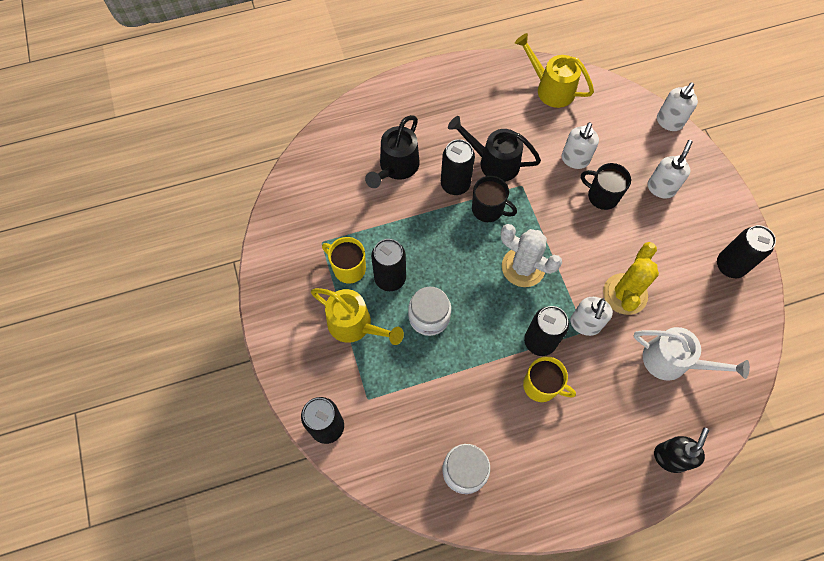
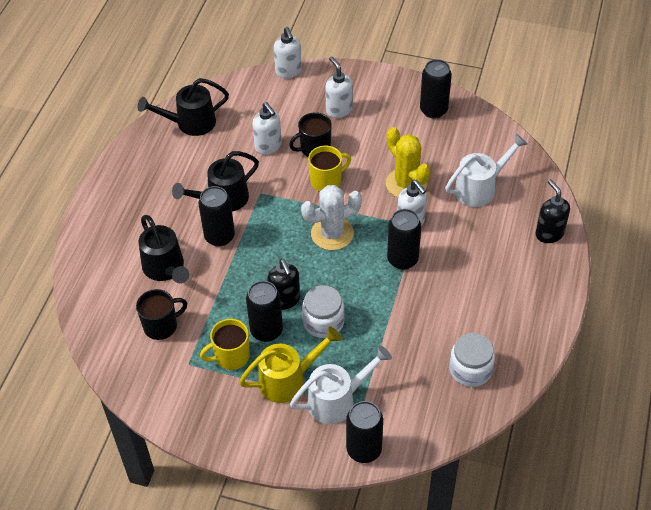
camera: 55 degrees left, 15 degrees down
black mug [472,176,517,222] -> black mug moved to [136,289,187,340]
yellow watering can [515,33,594,108] -> black watering can [138,78,229,136]
yellow mug [523,356,576,402] -> yellow mug moved to [308,146,351,192]
none -> black soap dispenser [267,259,300,310]
none -> white watering can [290,345,392,424]

